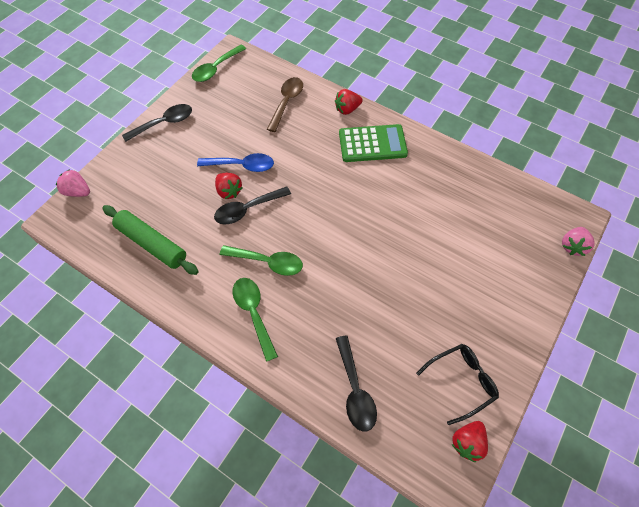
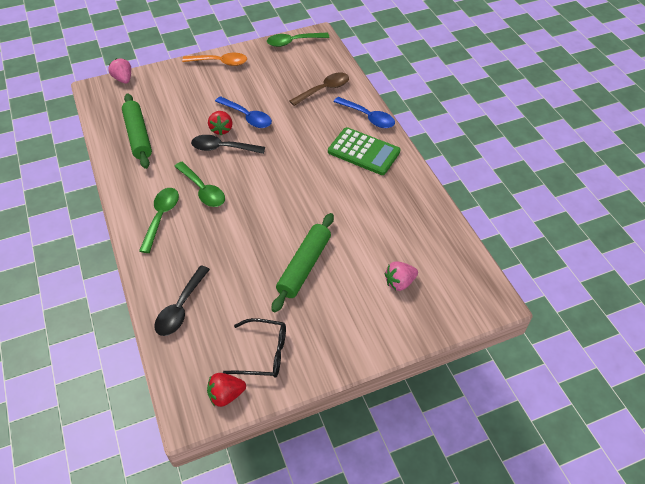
camera: 35 degrees right, 10 degrees down
black spoon [122,104,192,142] -> orange spoon [182,53,247,66]
red strawberry [335,89,363,115] -> blue spoon [334,97,395,128]
pink strawberry [562,227,595,256] -> pink strawberry moved to [385,261,418,291]
none -> green rolling pin [272,213,334,313]

